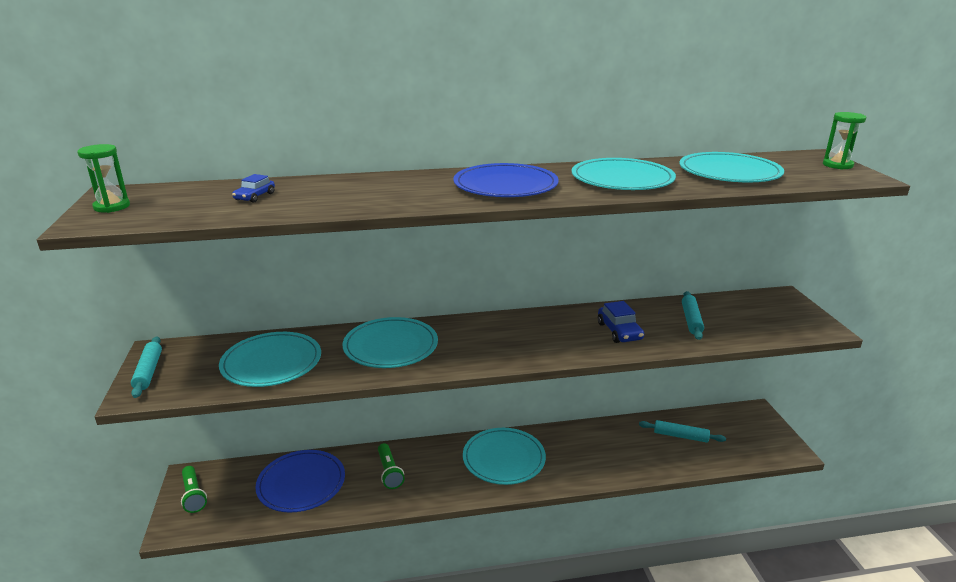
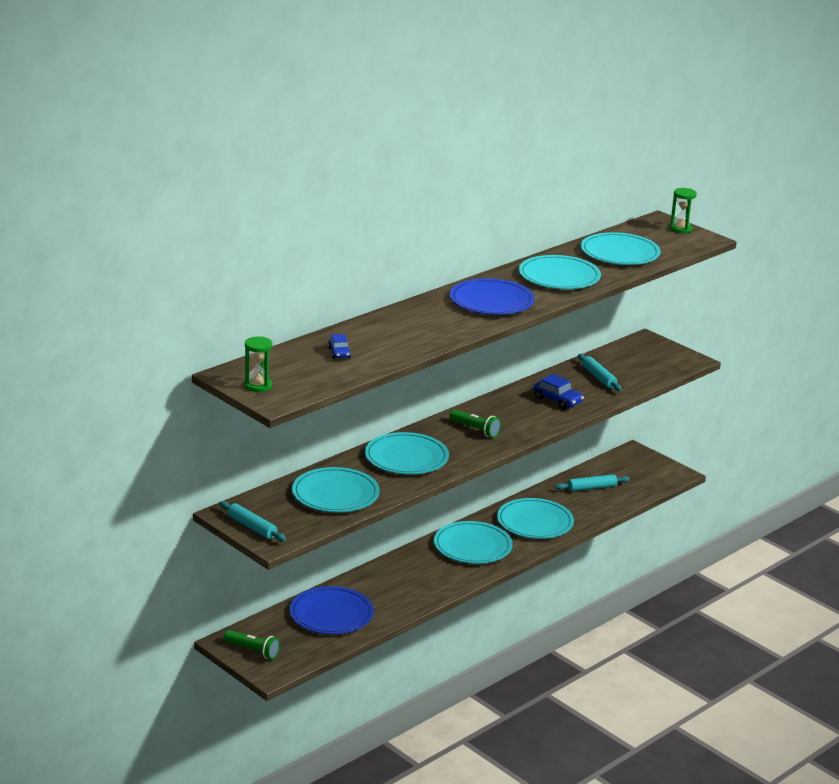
camera: 35 degrees left, 0 degrees up
green flashlight [378,443,405,489] -> green flashlight moved to [449,410,501,438]
none -> turquoise plate [497,498,574,539]

